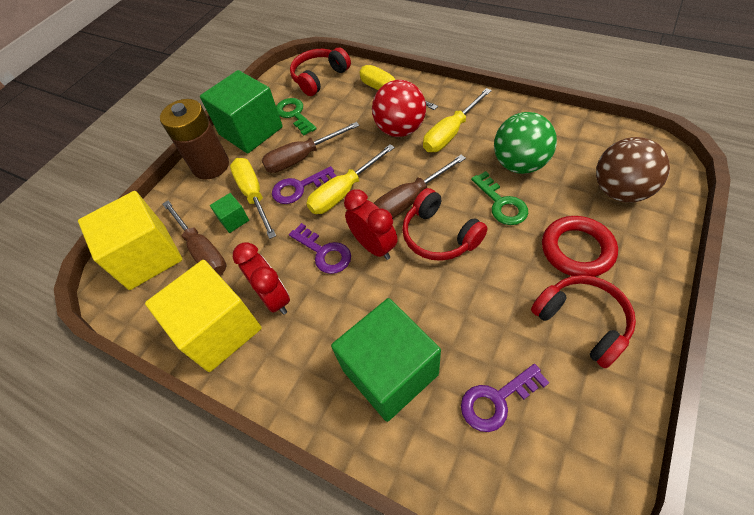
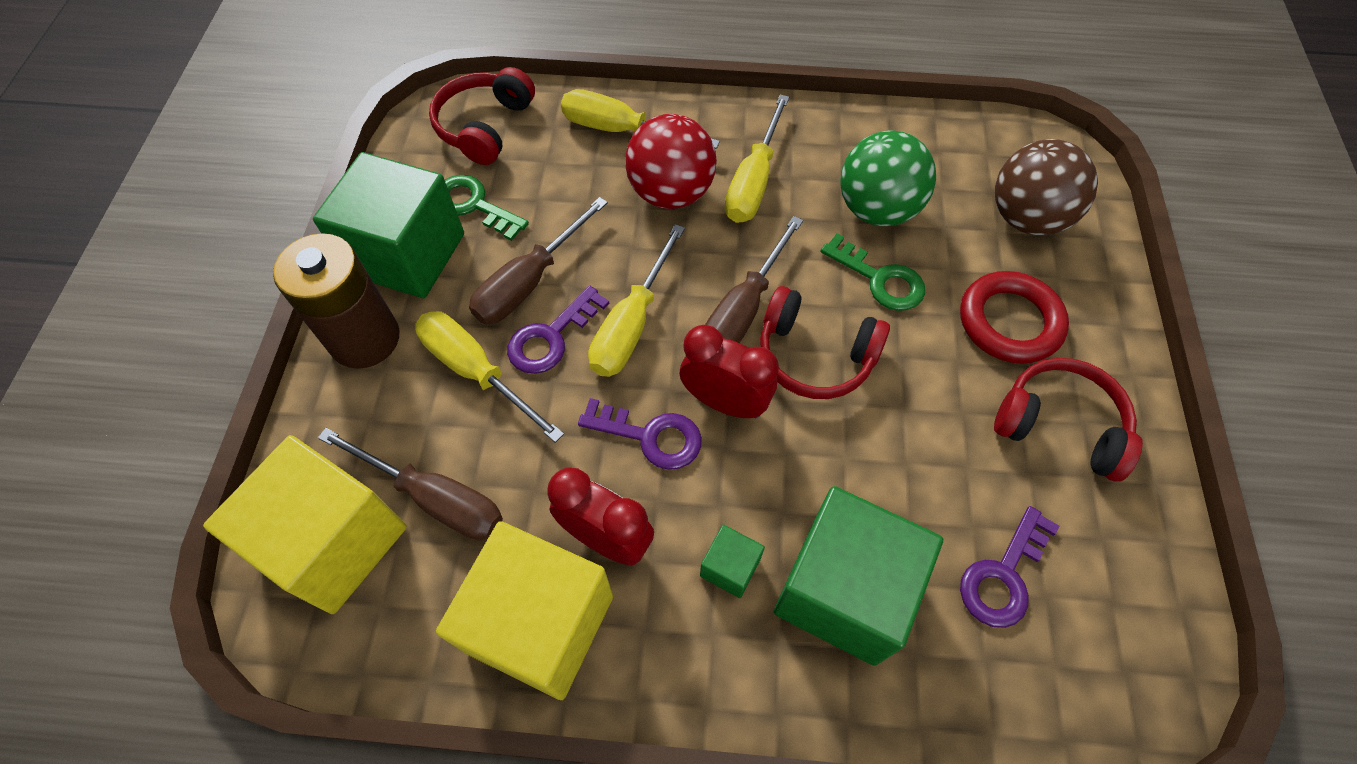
camera: 30 degrees left, 5 degrees up
green cube [210,193,249,233] -> green cube moved to [700,525,765,598]

